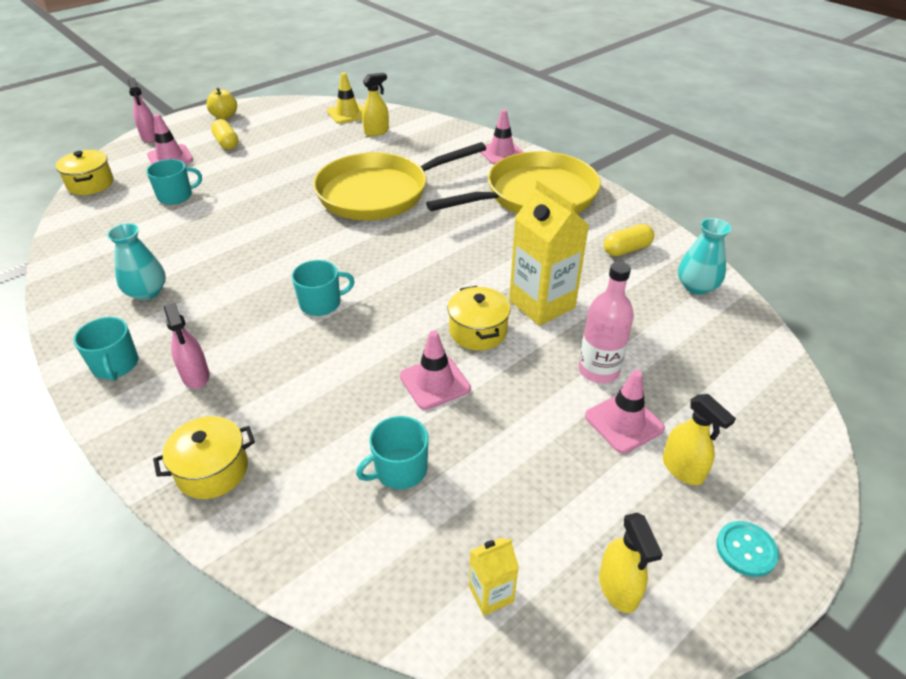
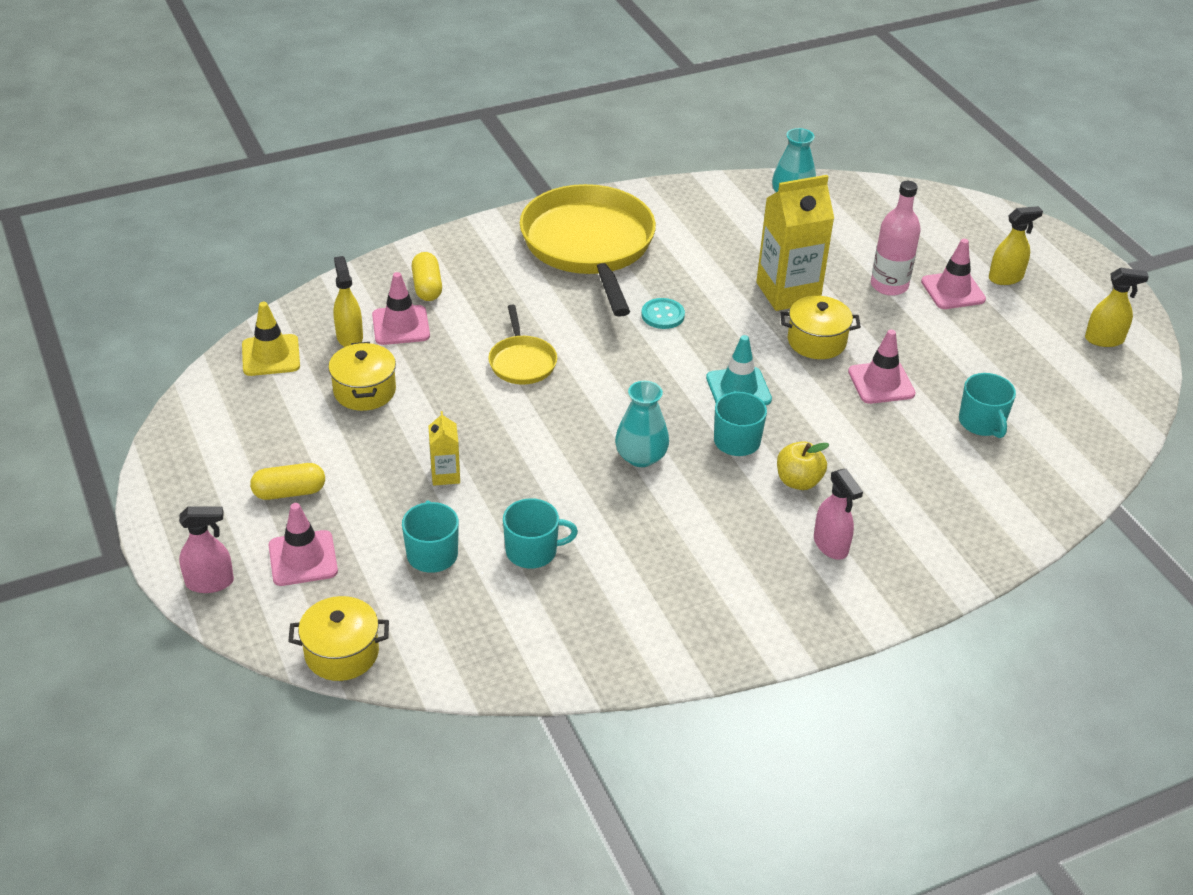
camera: 75 degrees left, 0 degrees up
turquoise mug [73,317,138,381] -> turquoise mug moved to [503,498,578,568]
turquoise vase [107,223,166,300] -> turquoise vase moved to [615,381,669,467]
yellow pot [153,416,255,499] -> yellow pot moved to [328,342,396,411]
pink spray bottle [164,303,209,389] -> pink spray bottle turned 75 degrees clockwise [814,469,863,560]
yellow apple [206,88,237,119] -> yellow apple moved to [777,441,829,490]
yellow pan [313,142,486,220] -> yellow pan [488,305,557,385], size x0.46
yellow carton [469,537,519,616] -> yellow carton moved to [428,411,460,486]
pink traffic cone [480,109,524,164] -> pink traffic cone moved to [372,272,430,345]
yellow capsule [604,224,654,256] -> yellow capsule moved to [411,252,442,301]
turquoise button [716,521,779,577] -> turquoise button moved to [641,298,685,329]
none -> turquoise traffic cone [706,335,772,405]

